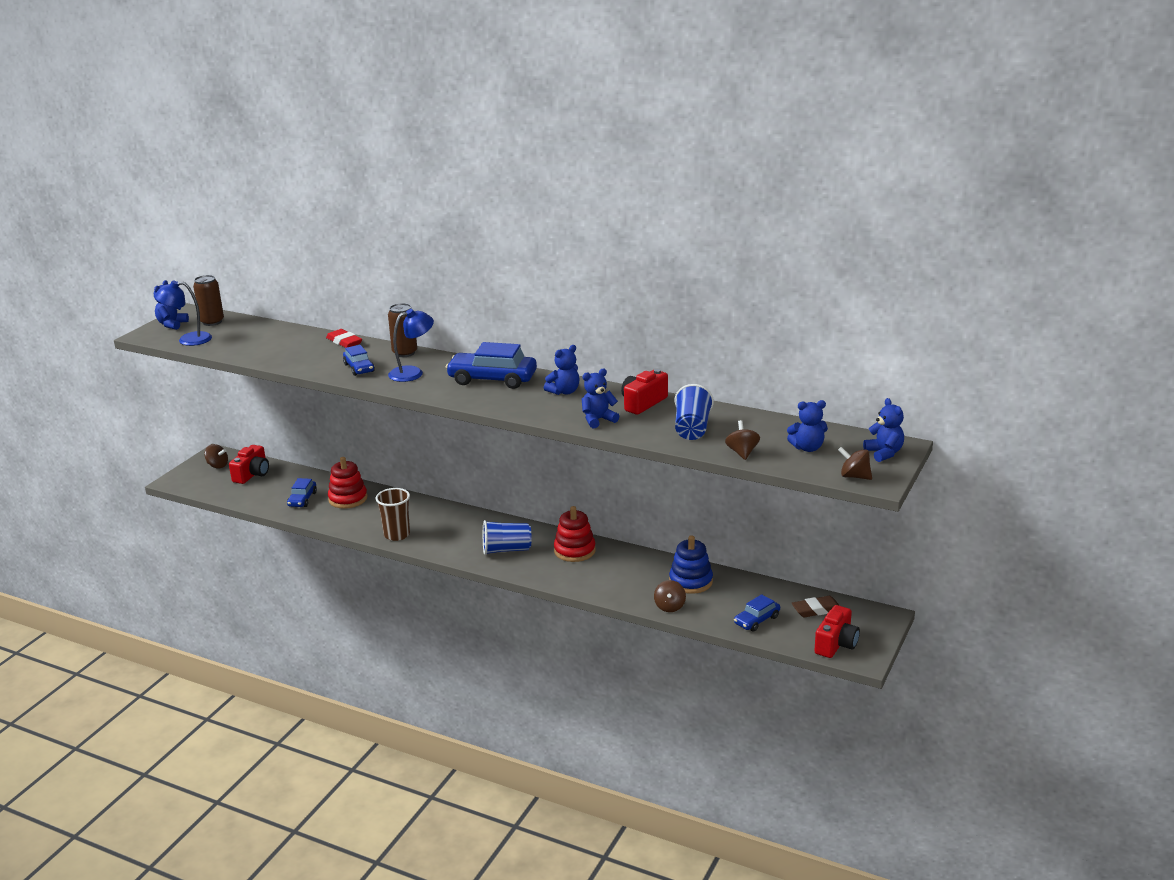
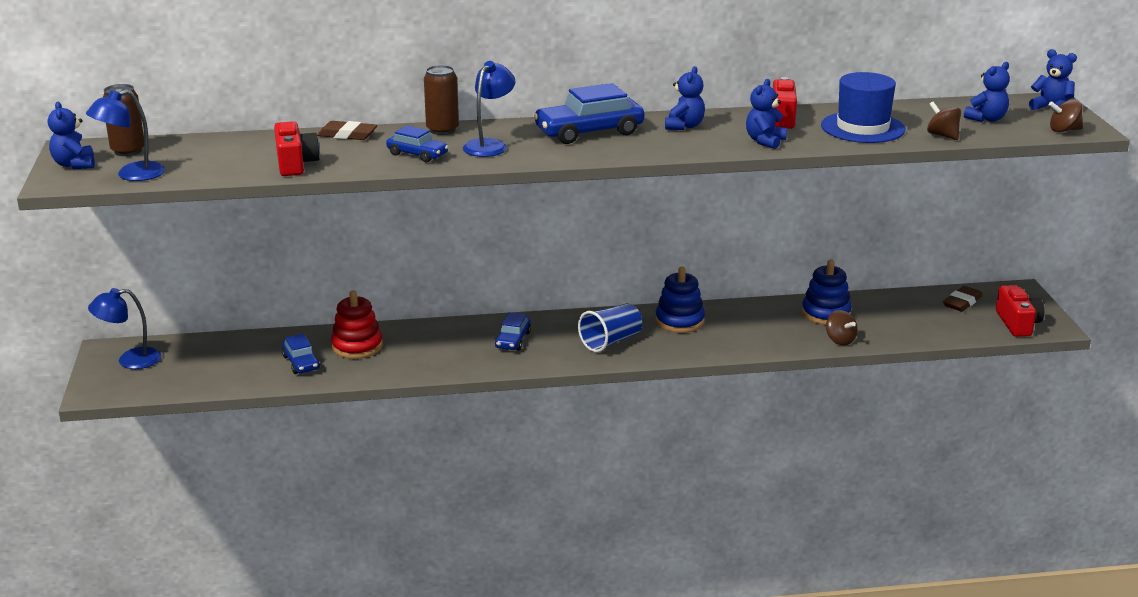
camera: 35 degrees left, 0 degrees up
brown spinning top [204,444,228,468] -> blue lamp [88,288,162,369]
red camera [229,445,269,484] -> red camera moved to [274,121,320,176]
red eraser [326,329,362,348] -> brown eraser [317,121,377,140]
brown cup [376,488,410,541] -> none
red stacking toy [554,506,596,562] -> blue stacking toy [655,267,705,333]
blue cup [675,384,714,440] -> blue hat [821,72,905,143]
blue car [734,594,780,632] -> blue car moved to [495,312,531,350]

